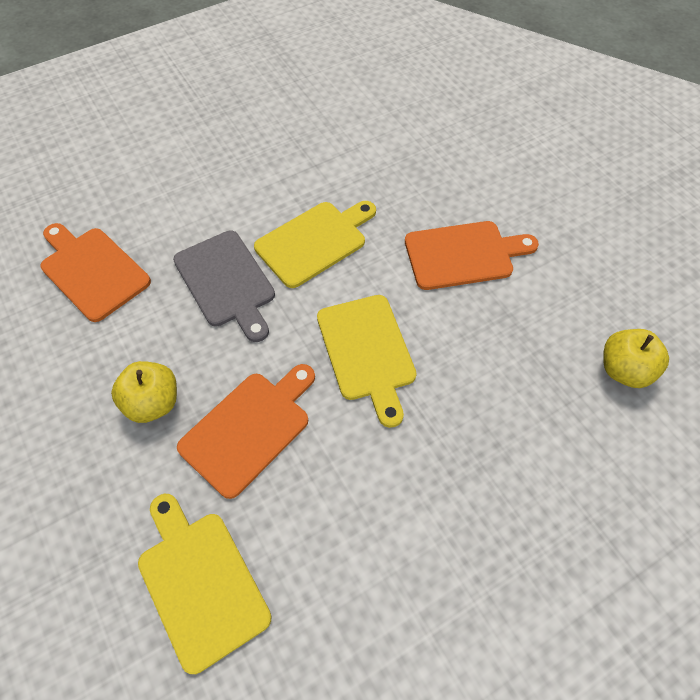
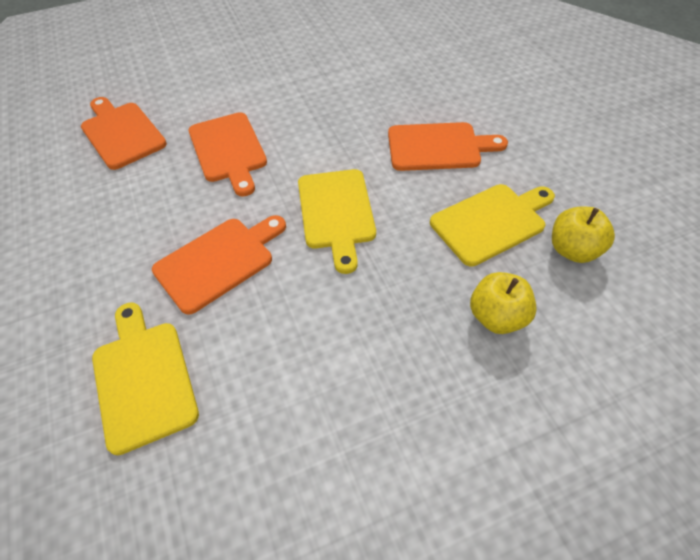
camera: 10 degrees right, 5 degrees down
yellow apple [111,361,177,423] -> yellow apple moved to [470,272,537,334]
grey cutting board [173,231,275,342] -> orange cutting board [188,112,267,197]
yellow cutting board [254,201,376,288] -> yellow cutting board moved to [430,184,555,267]

